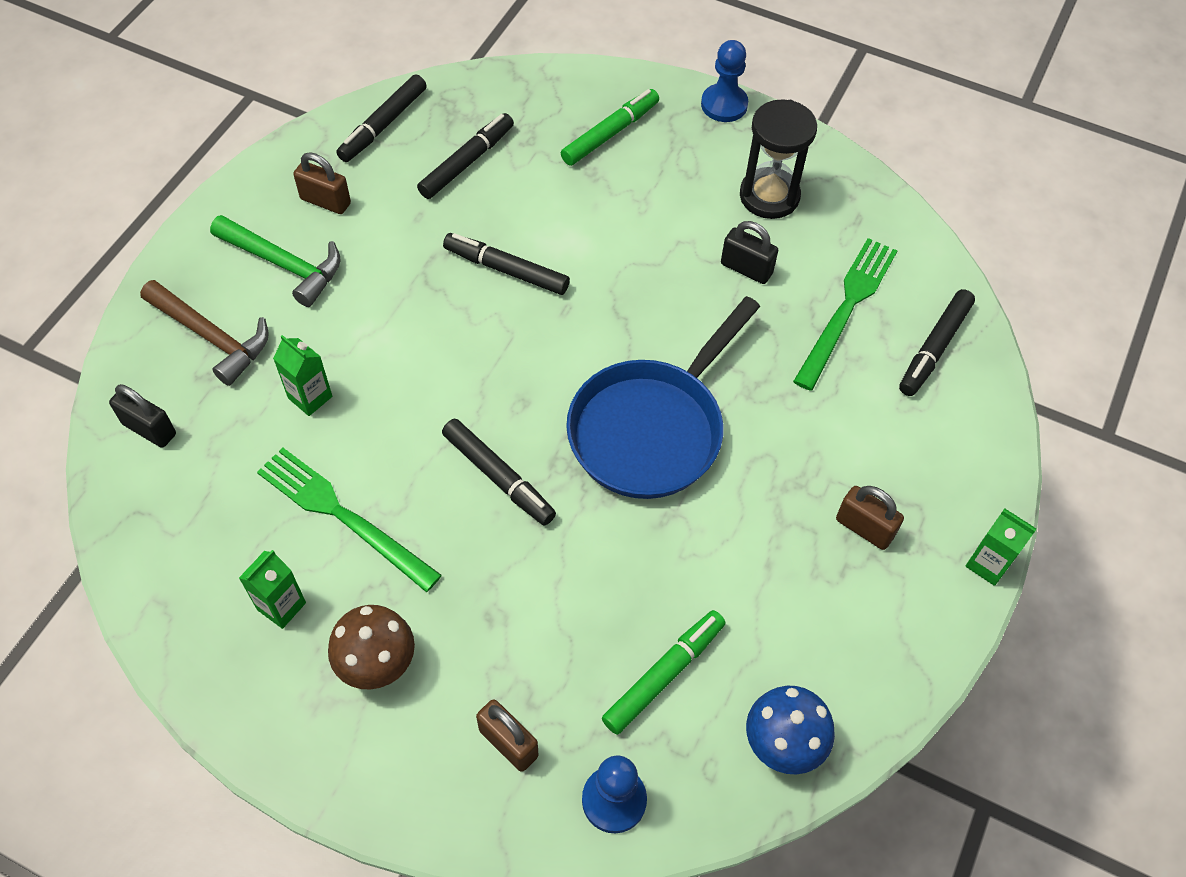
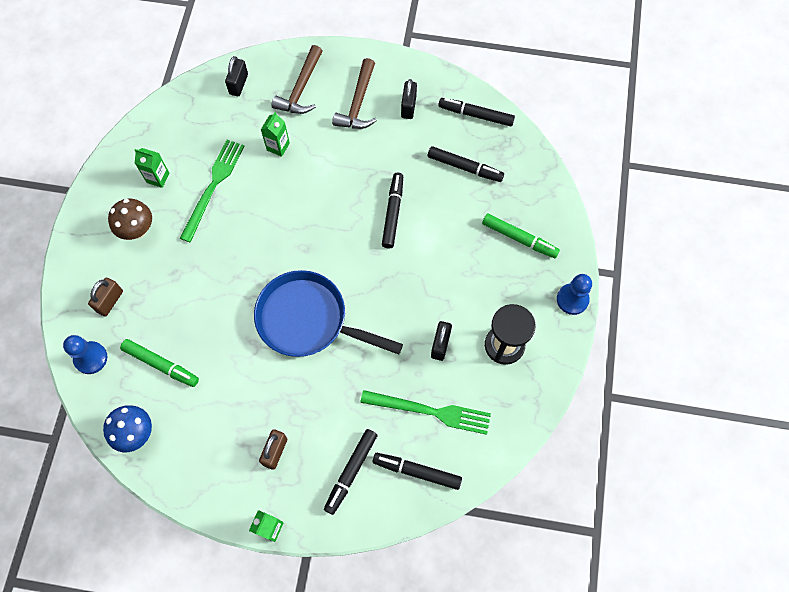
camera: 75 degrees right, 10 degrees up
green hammer [210,215,340,307] -> brown hammer [332,58,377,129]
brown padlock [293,152,351,214] -> black padlock [401,79,417,119]
black marker [442,419,556,525] -> black marker moved to [324,429,377,515]

